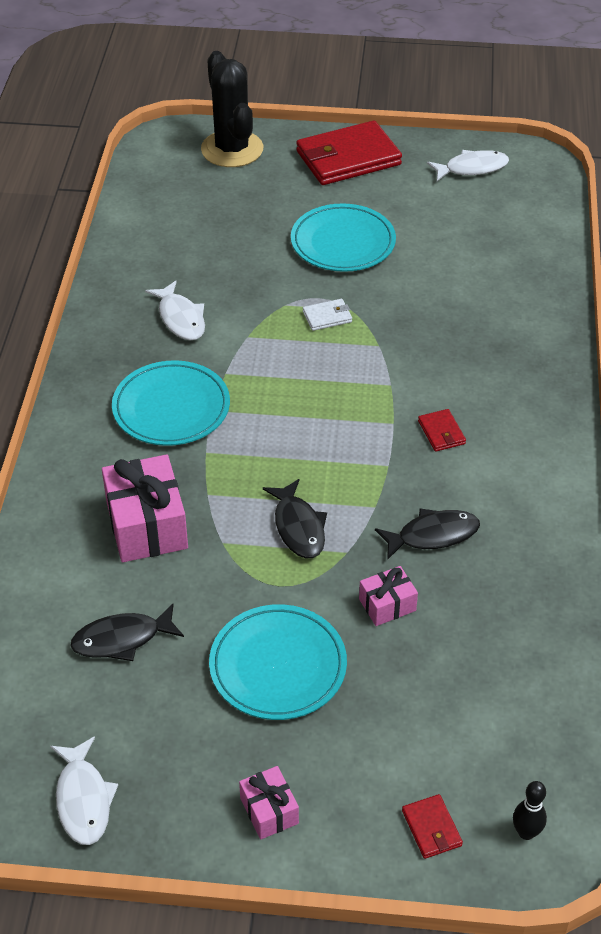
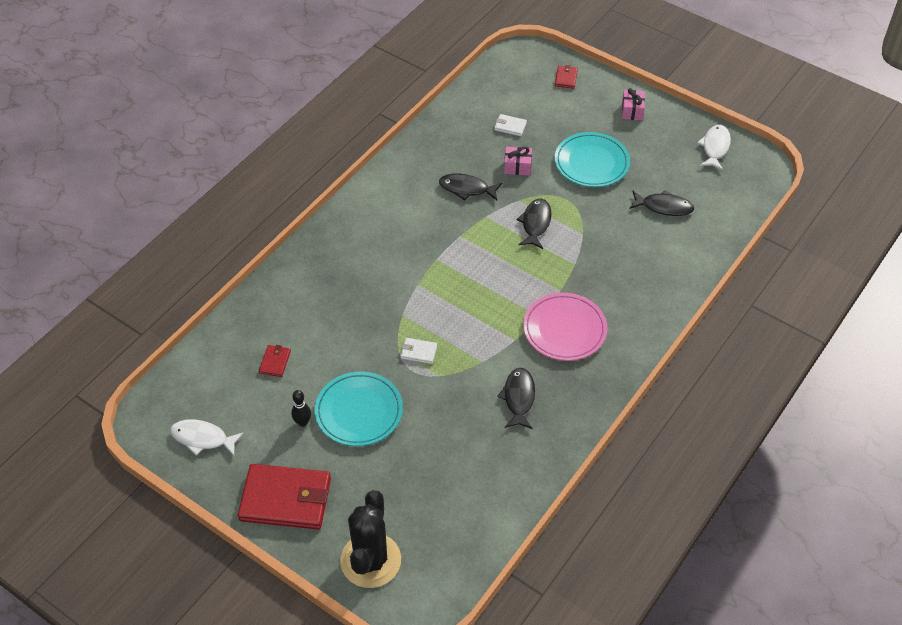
camera: 150 degrees left, 5 degrees up
pink gift [102,455,188,562] -> none
turquoise plate [112,360,230,446] -> pink plate [523,293,607,361]
white fish [145,281,205,340] -> black fish [497,368,535,429]
red wallet [418,409,466,452] -> red wallet moved to [259,345,291,377]
black bowling pin [513,781,547,840] -> black bowling pin moved to [291,390,311,427]
none -> white wallet [494,114,527,136]

